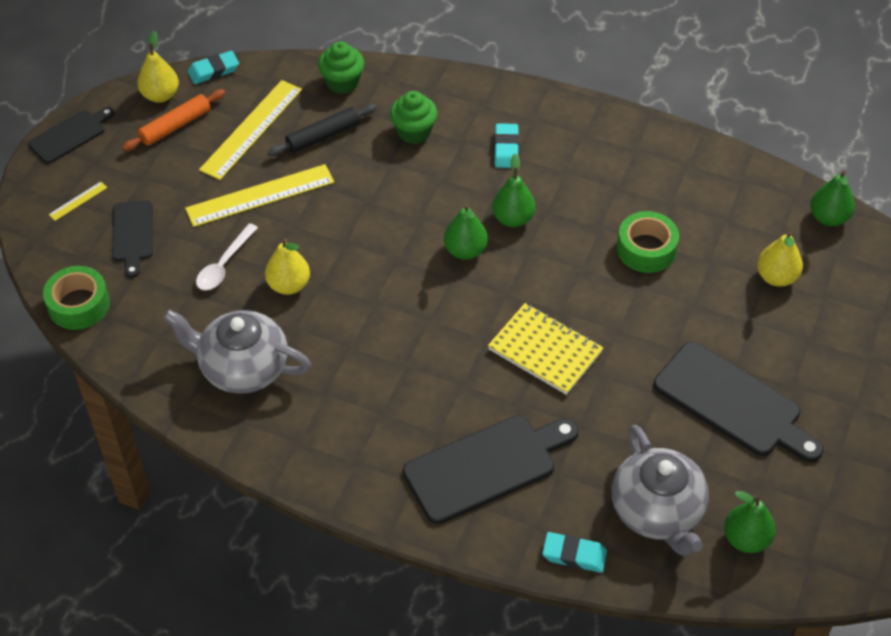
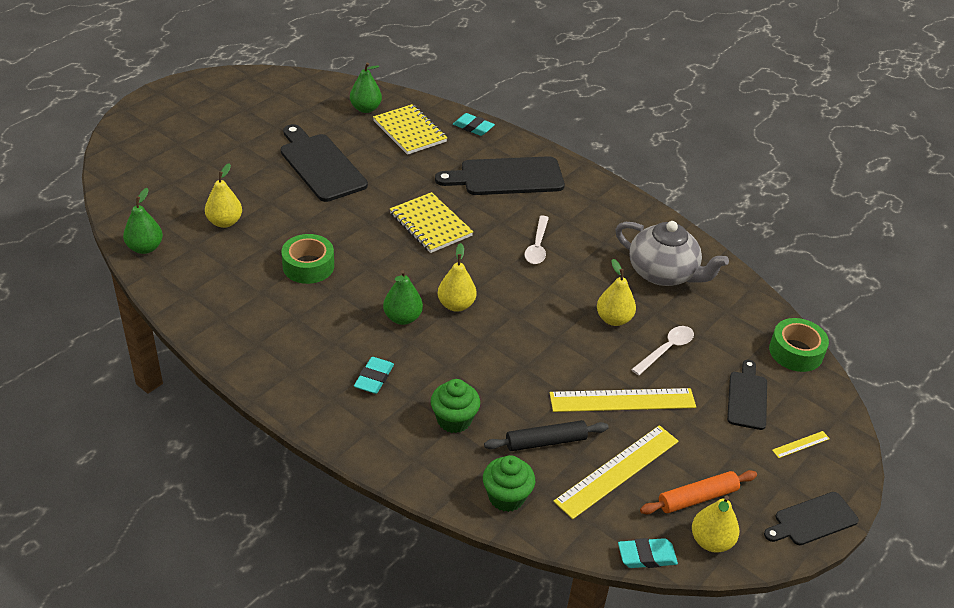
camera: 165 degrees left, 10 degrees down
green pear [444,204,488,260] -> yellow pear [438,243,477,312]
grey teapot [611,425,709,556] -> yellow notebook [373,104,448,155]
none -> white spoon [525,216,549,264]

